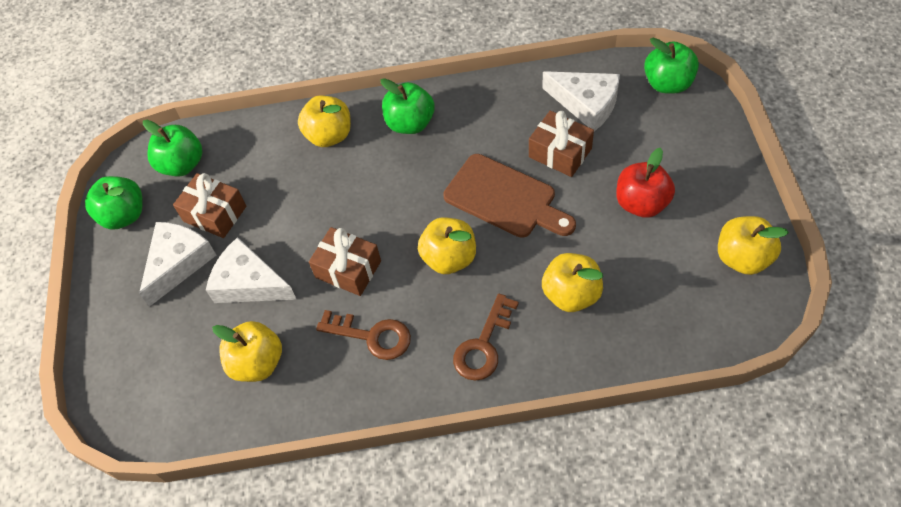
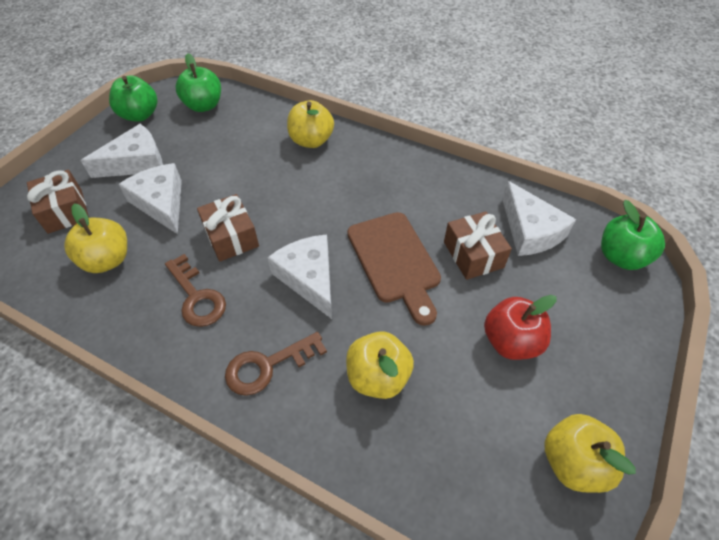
camera: 30 degrees right, 5 degrees down
brown gift [173,173,246,238] -> brown gift moved to [27,170,89,234]
green apple [380,78,435,134] -> none
yellow apple [418,217,476,274] -> white cheese [267,235,332,319]

